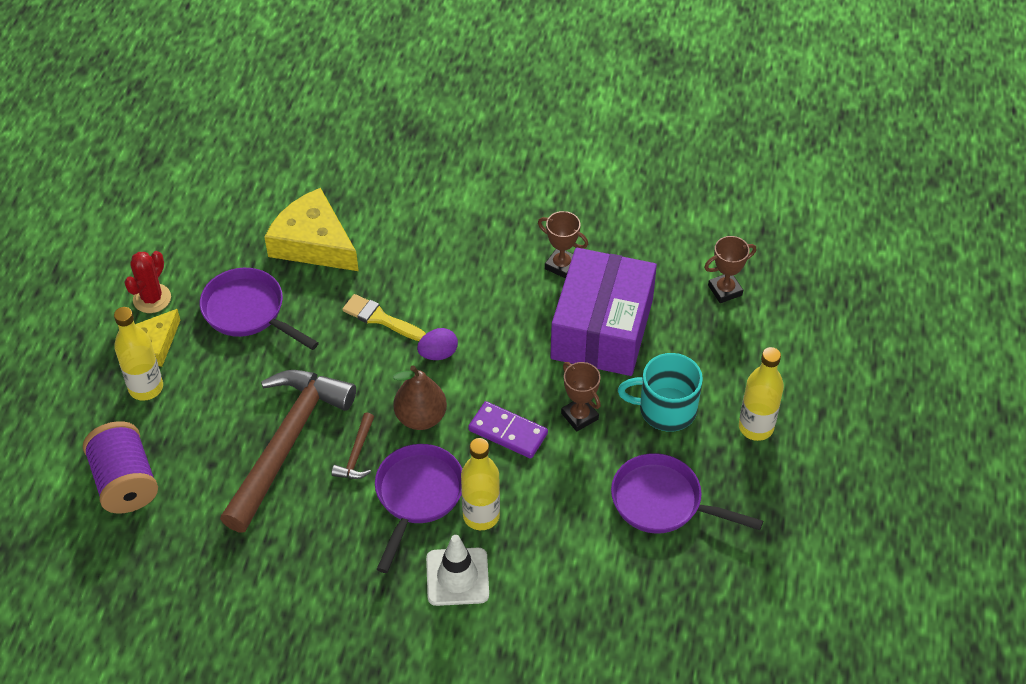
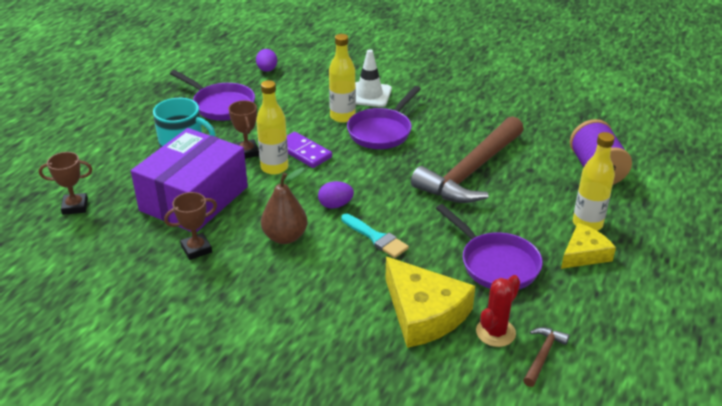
camera: 165 degrees left, 15 degrees down
red cactus [124,251,171,313] -> red cactus moved to [476,275,520,347]
brown hammer [331,412,374,479] -> brown hammer moved to [523,327,570,387]
yellow brush [342,294,426,341] -> turquoise brush [341,214,409,258]
brown pear [393,365,447,430] -> brown pear moved to [261,167,307,244]
brown trophy [538,211,588,279] -> brown trophy turned 75 degrees counterclockwise [164,192,217,260]
yellow bottle [739,347,784,441] -> yellow bottle moved to [256,80,288,175]
none -> purple egg [256,49,277,72]

